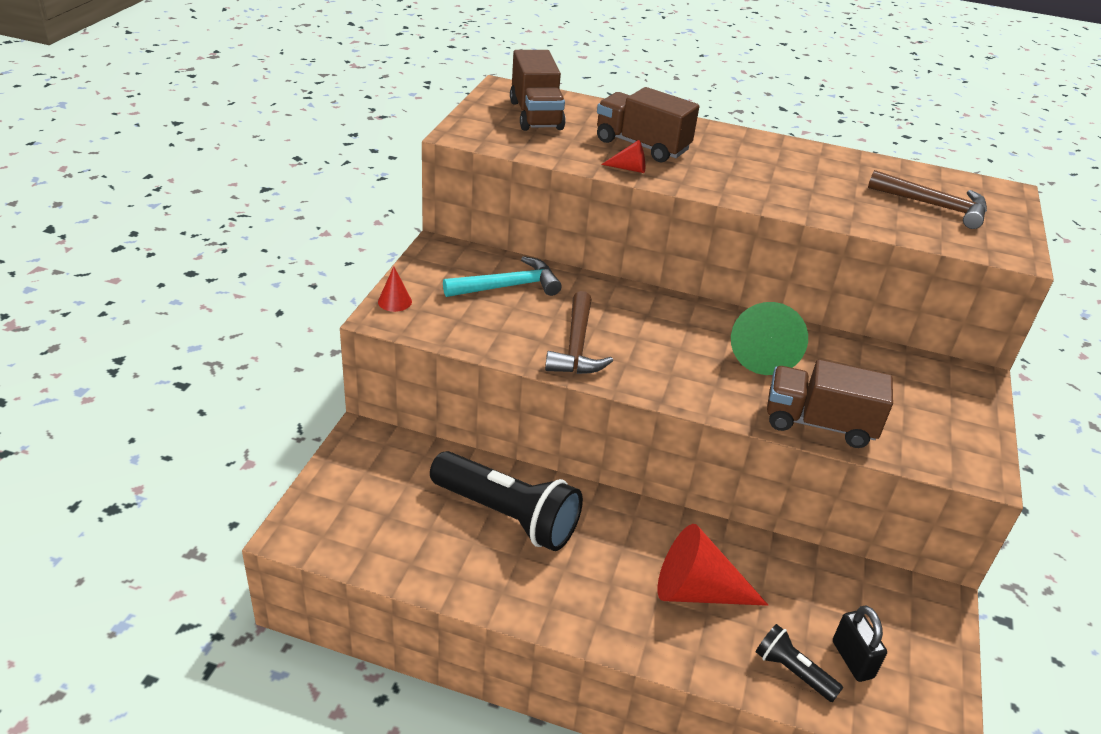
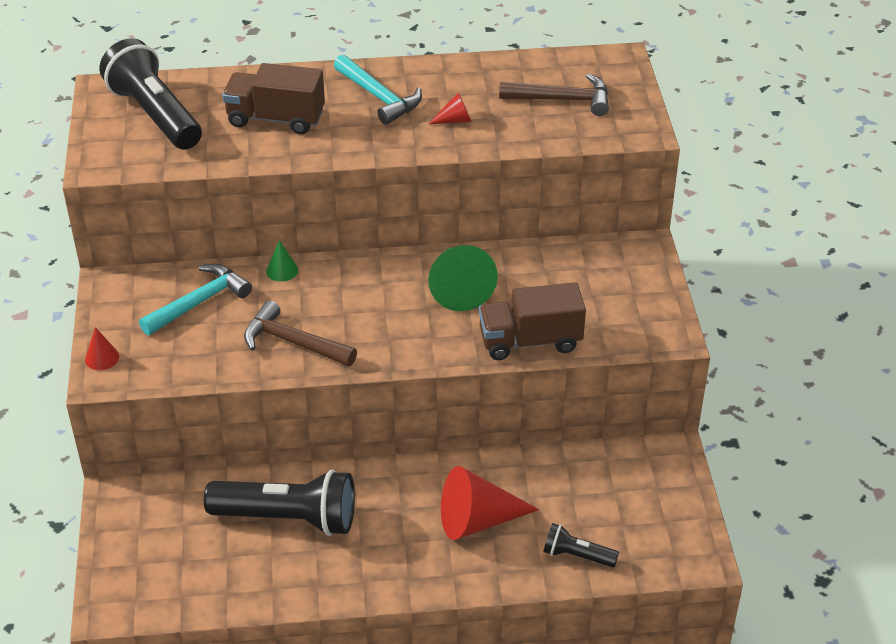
camera: 20 degrees left, 5 degrees up
brown truck [510,50,566,131] -> black flashlight [99,38,202,150]
brown hammer [545,291,613,374] -> brown hammer turned 135 degrees clockwise [244,300,357,366]
red cone [601,140,645,173] -> red cone moved to [428,93,472,124]
black padlock [833,605,887,682] -> none
none -> green cone [266,240,298,282]
none -> turquoise hammer [334,55,422,125]

